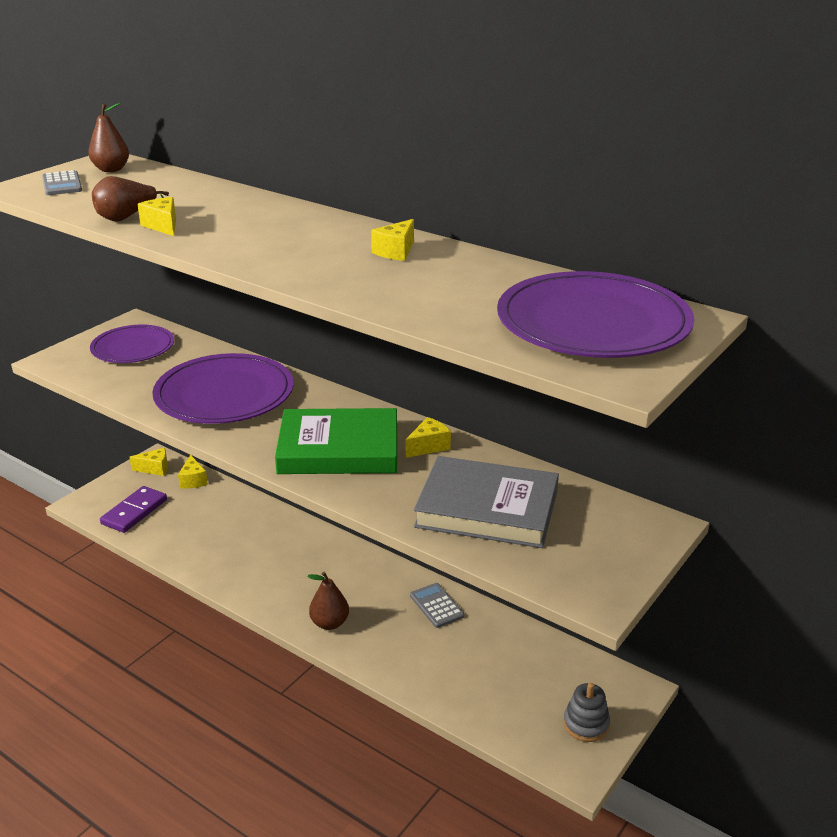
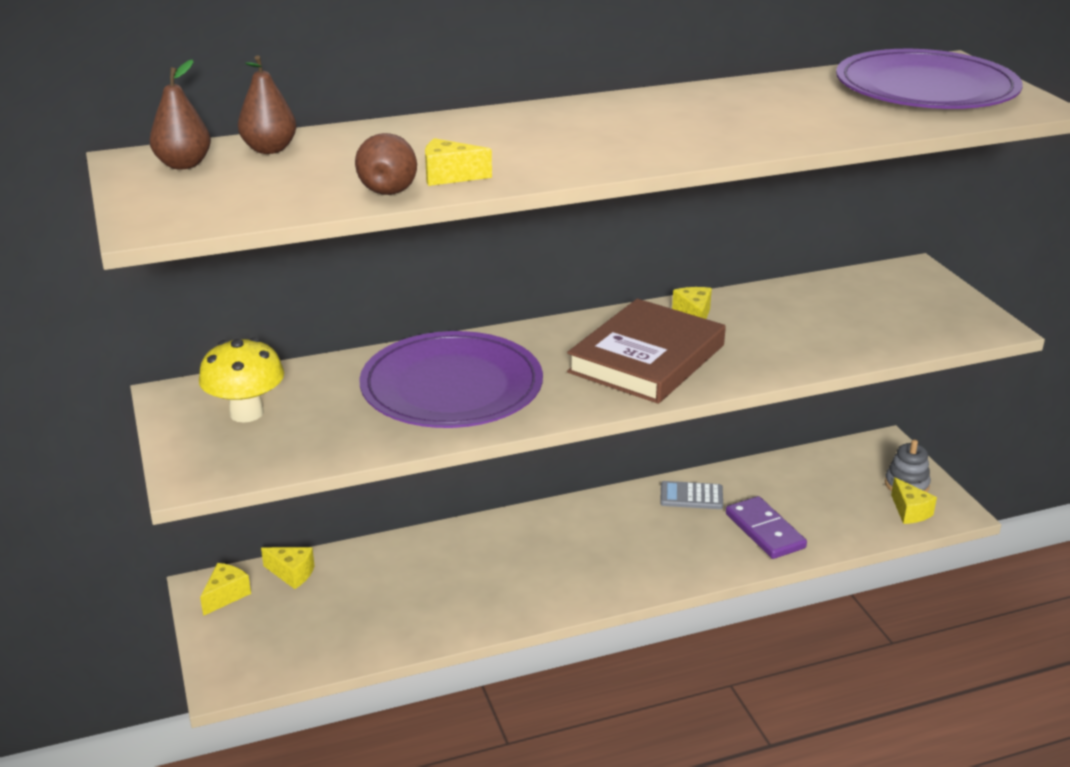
camera: 55 degrees left, 0 degrees up
grey calculator [42,170,82,195] -> none
purple plate [90,325,174,363] -> yellow mushroom [199,338,284,423]
purple domino [100,486,167,533] -> purple domino moved to [726,496,807,559]
green book [275,408,397,474] -> brown book [567,299,726,404]
brown pear [307,571,349,630] -> brown pear moved to [238,56,296,154]
yellow cheese [371,219,414,261] -> yellow cheese moved to [891,477,937,524]
grey book [414,456,559,548] -> none

